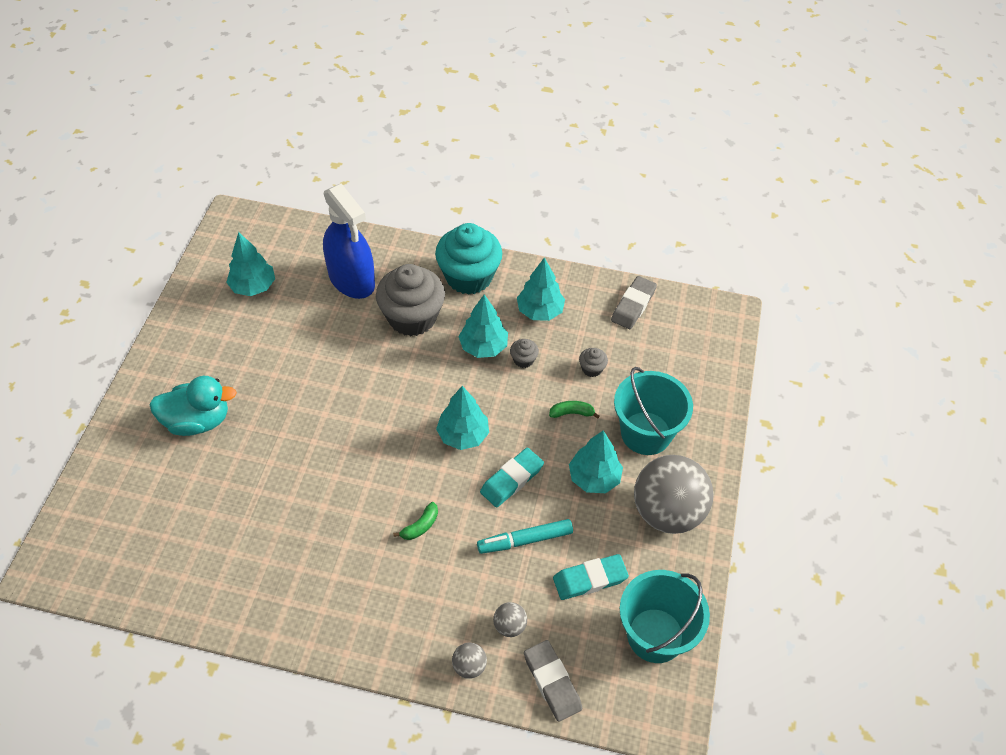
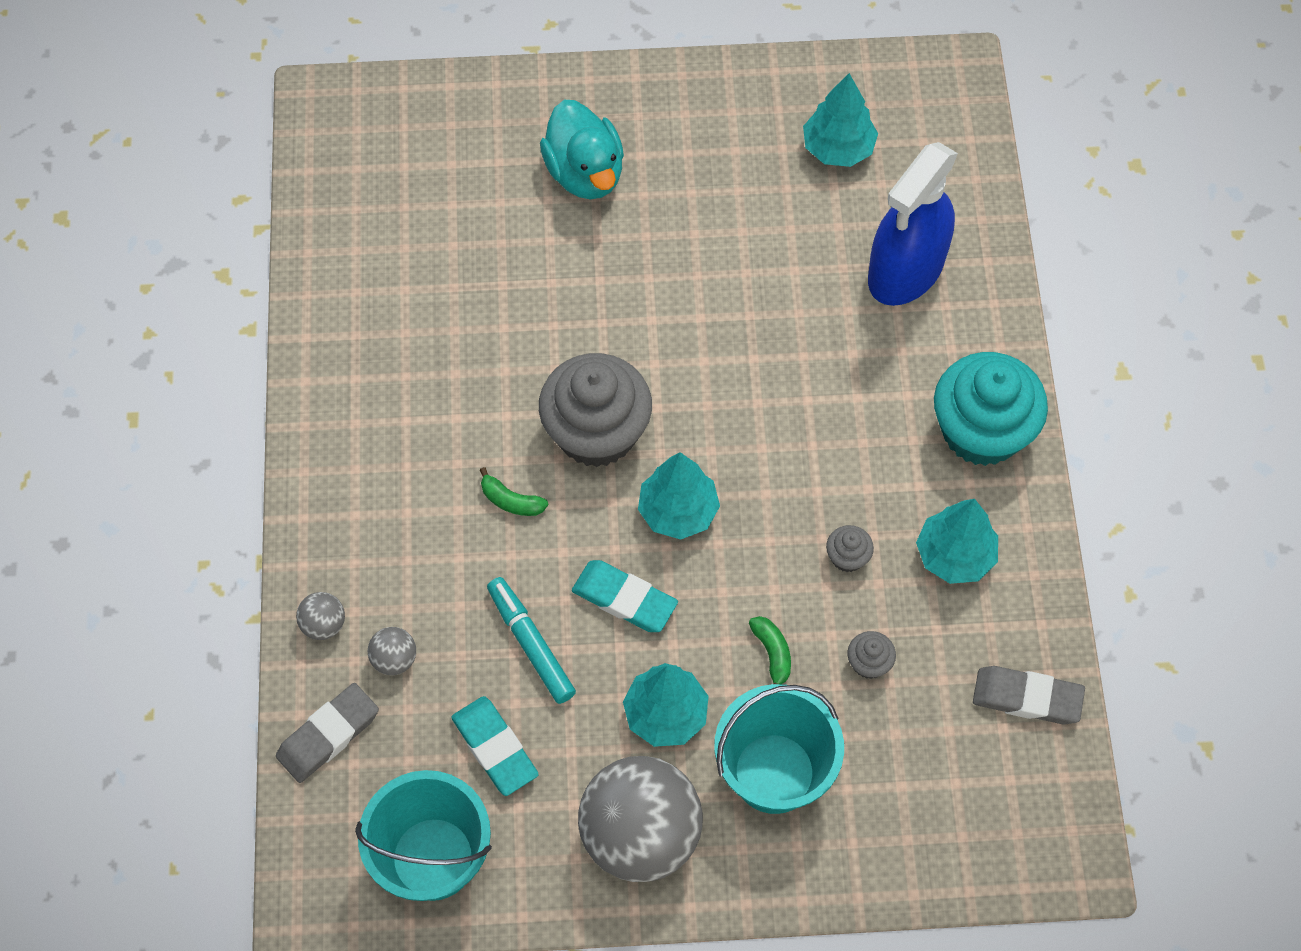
camera: 75 degrees right, 10 degrees up
grey cupcake [376,264,445,336] -> grey cupcake moved to [539,353,652,467]
turquoise tree [458,294,508,358] -> none

